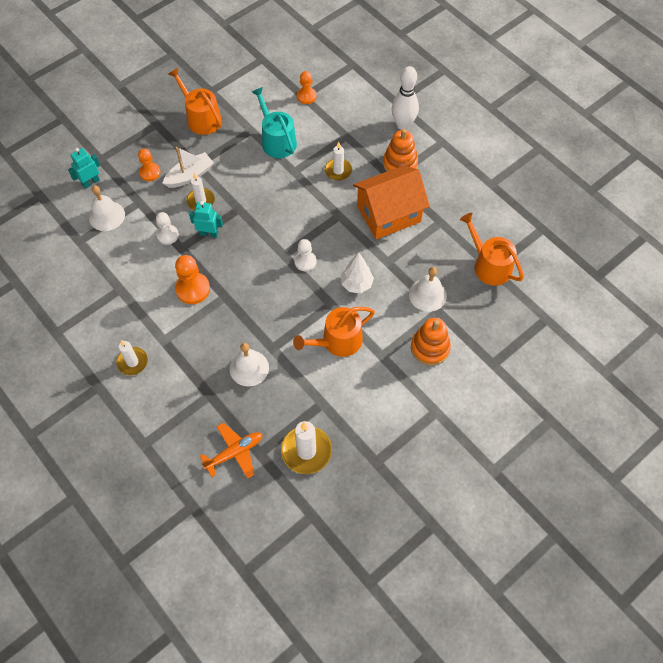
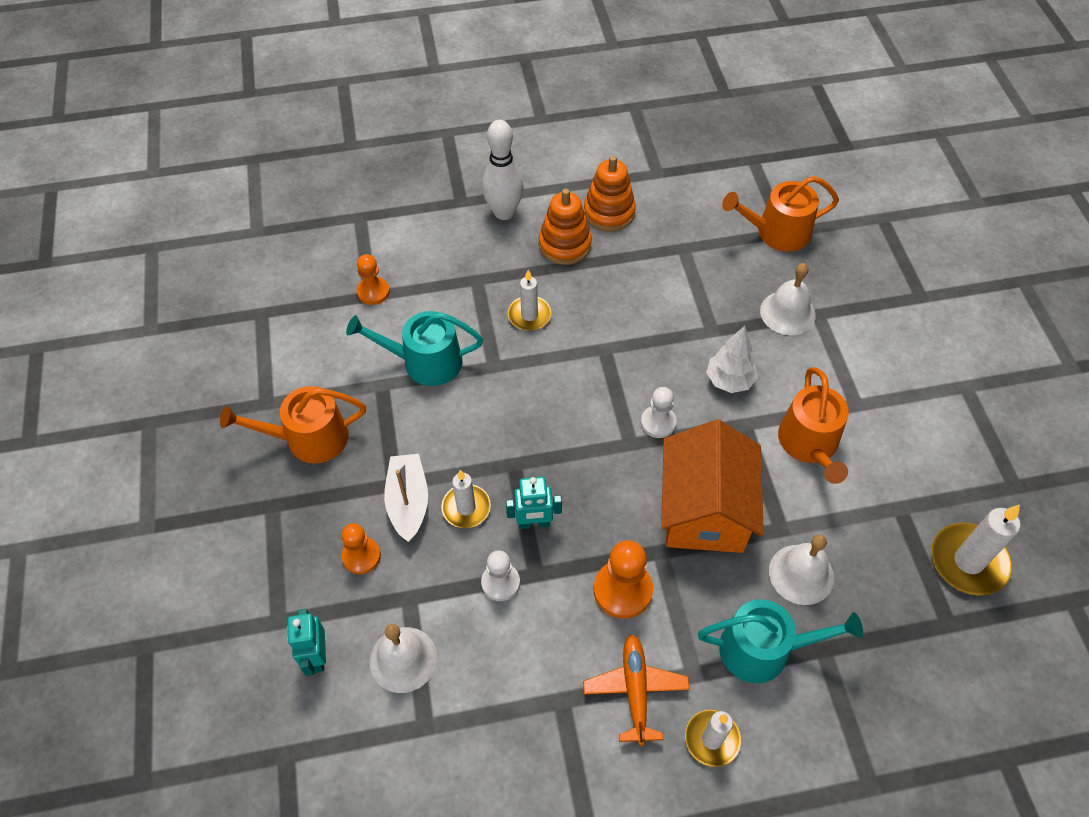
camera: 60 degrees left, 5 degrees down
turquoise robot [189,201,223,238] -> turquoise robot turned 135 degrees counterclockwise [506,477,562,529]
orange plane [200,423,263,479] -> orange plane moved to [583,634,690,746]
orange house [353,165,430,239] -> orange house moved to [661,420,764,553]
orange stacking toy [411,318,451,365] -> orange stacking toy moved to [584,155,636,232]
none -> turquoise watering can [698,599,863,683]

